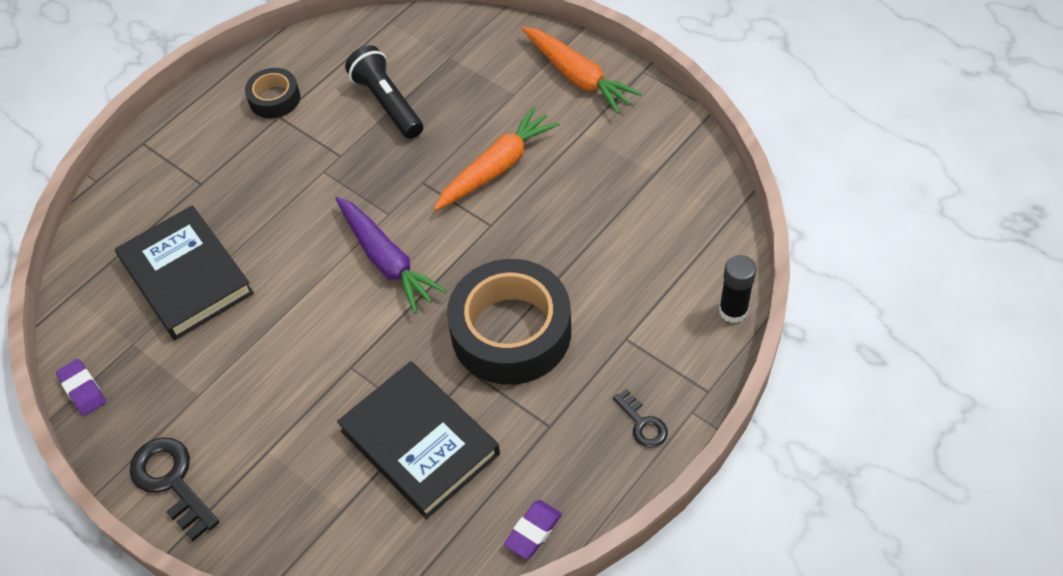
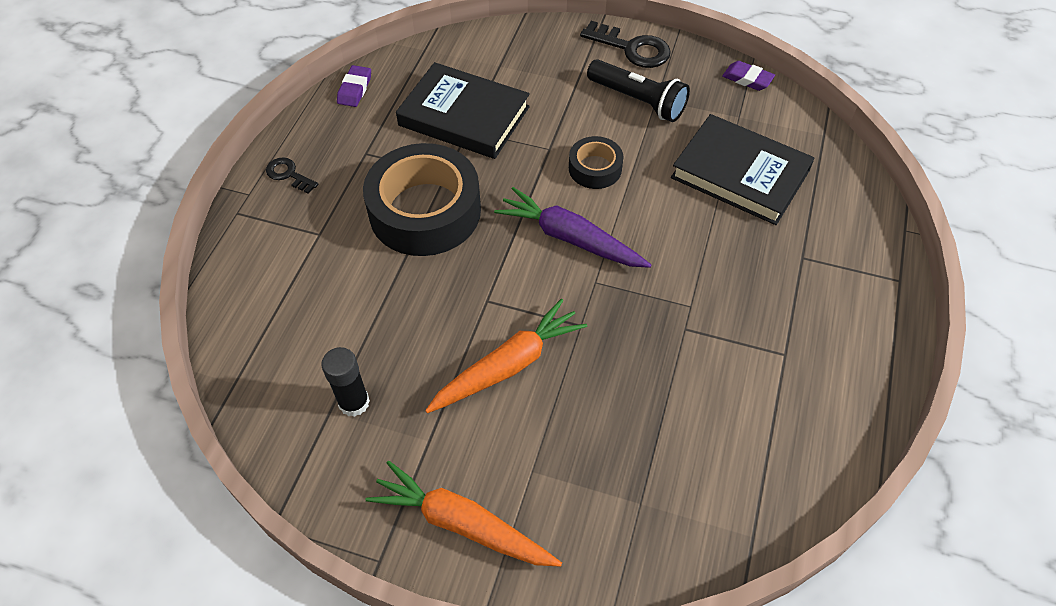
camera: 155 degrees right, 0 degrees up
black tape [245,68,300,118] -> black tape moved to [569,136,624,189]
black flashlight [345,45,423,139] -> black flashlight moved to [587,59,690,122]
orange carrot [434,106,560,211] -> orange carrot turned 150 degrees counterclockwise [425,299,587,413]
black glue stick [719,255,757,323] -> black glue stick moved to [322,347,370,417]

